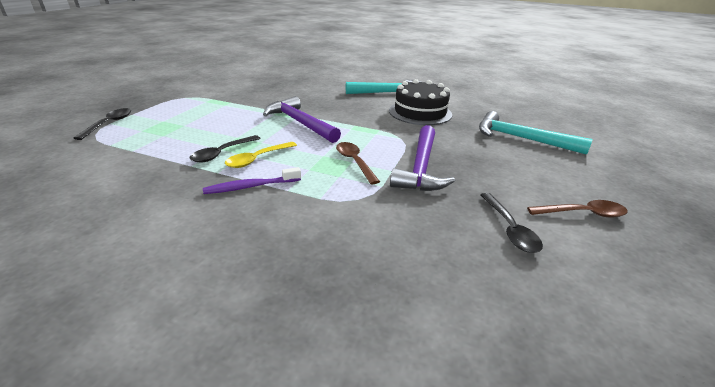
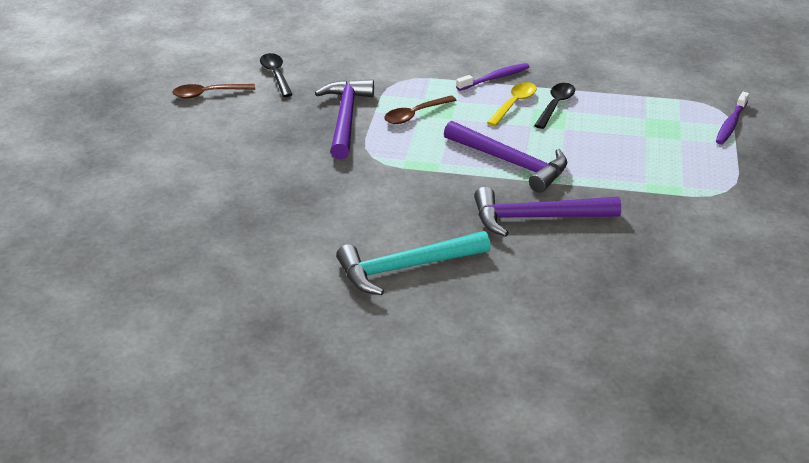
camera: 170 degrees right, 5 degrees up
black spoon [74,108,131,140] -> purple toothbrush [716,92,749,145]
brown spoon [336,142,380,184] -> brown spoon turned 90 degrees clockwise [384,96,457,124]
black cake [389,79,452,125] -> none
turquoise hammer [479,111,593,155] -> none
none -> purple hammer [474,187,621,237]

